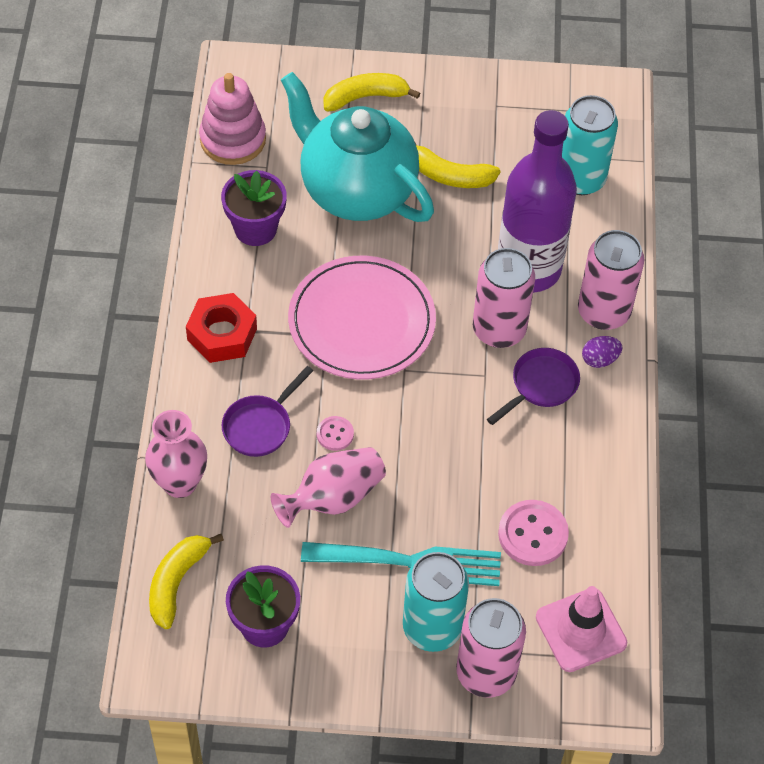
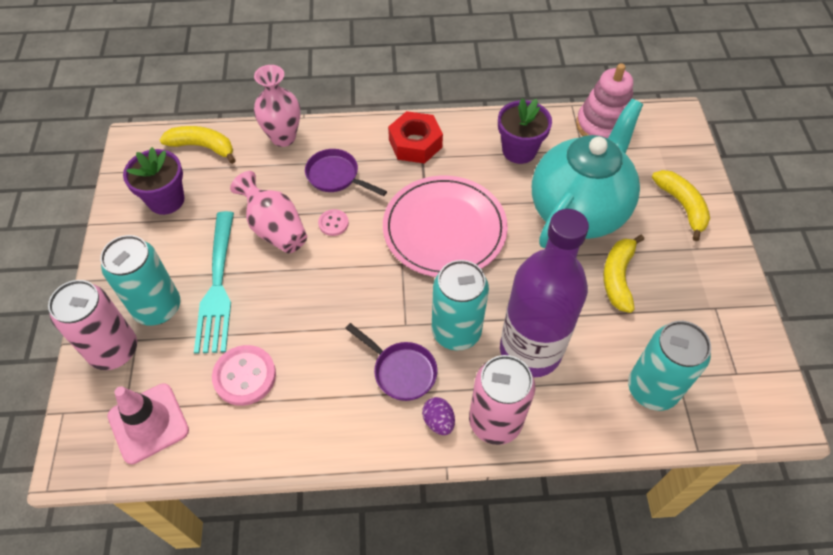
camera: 85 degrees right, 0 degrees up
pink can [473,248,535,348] -> turquoise can [432,260,489,351]

